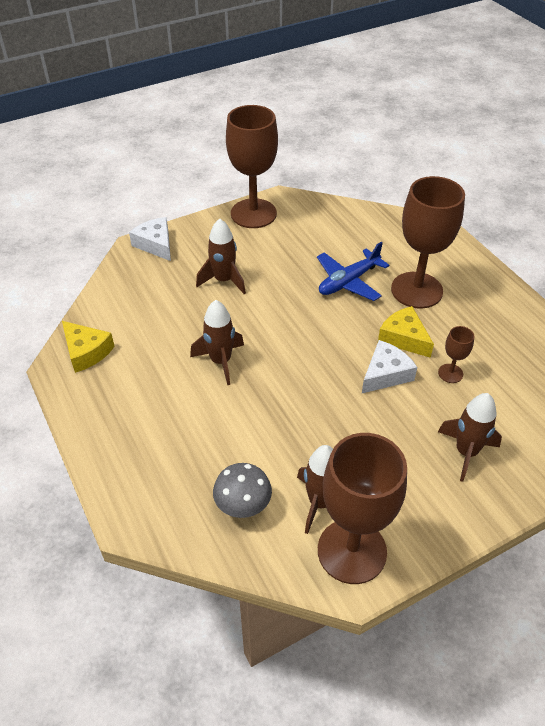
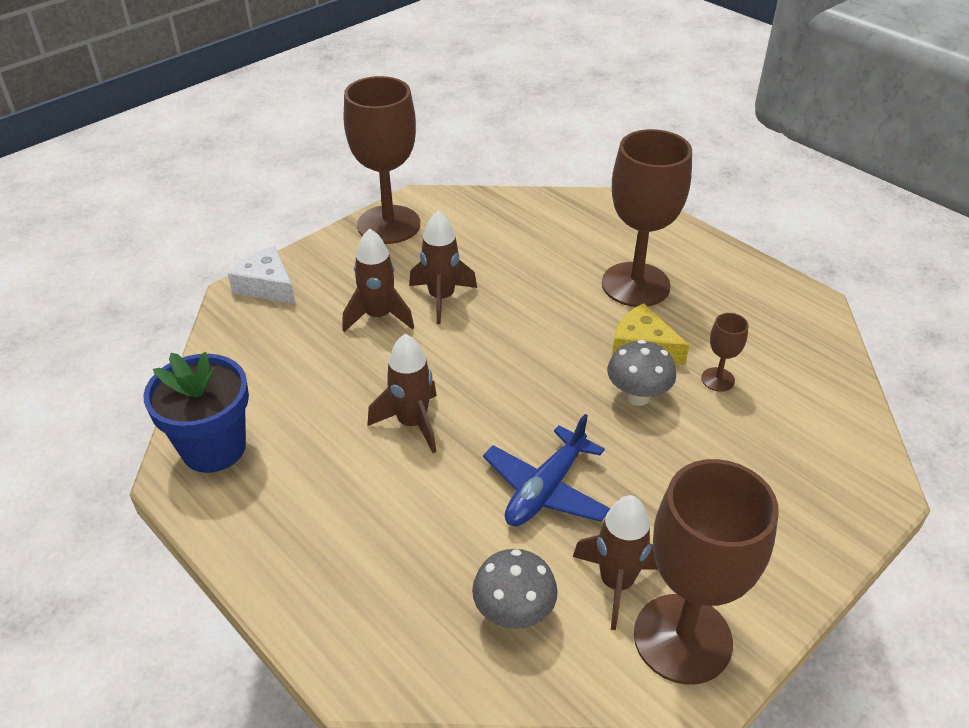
camera: 15 degrees left, 5 degrees down
yellow cheese [62,321,115,373] -> blue flower pot [143,352,249,473]
blue plane [317,242,389,301] -> blue plane moved to [483,414,611,526]
white cheese [362,340,417,393] -> grey mushroom [607,340,676,406]
brown rocket [438,393,502,482] -> brown rocket moved to [409,211,477,324]

